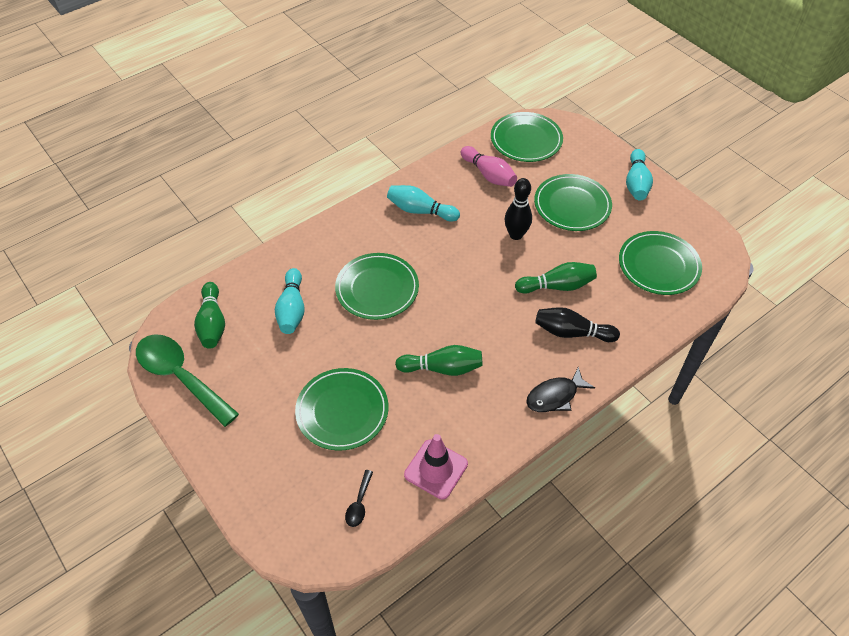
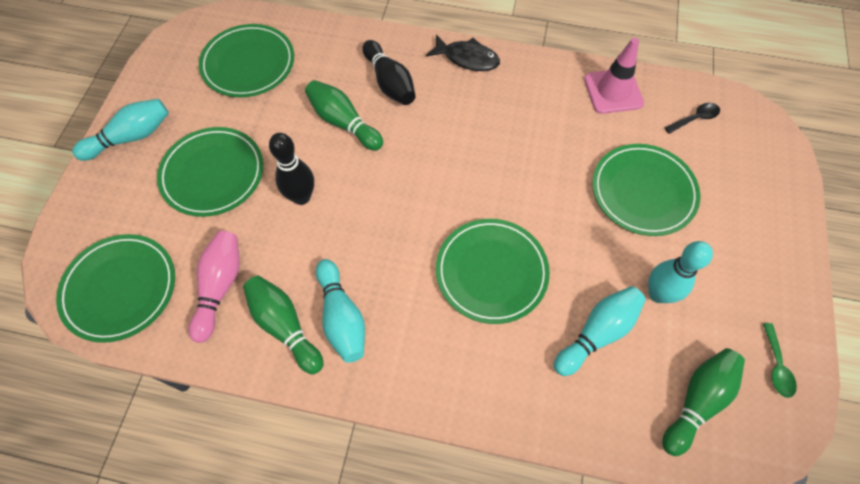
camera: 130 degrees left, 10 degrees up
green spoon [136,334,239,427] -> green spoon [763,323,797,398], size x0.42
green bowling pin [395,345,483,376] -> green bowling pin moved to [243,275,324,374]
none -> turquoise bowling pin [648,241,713,303]

